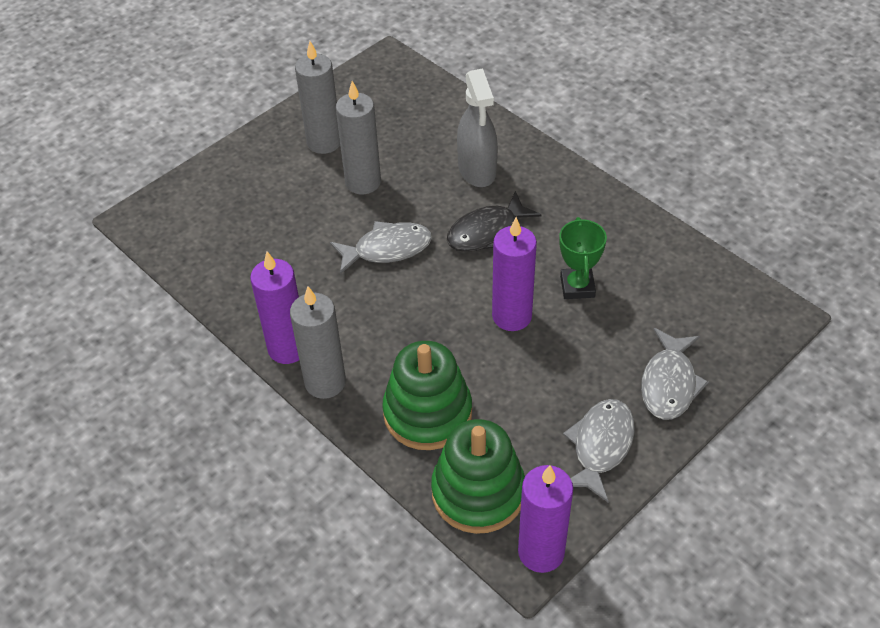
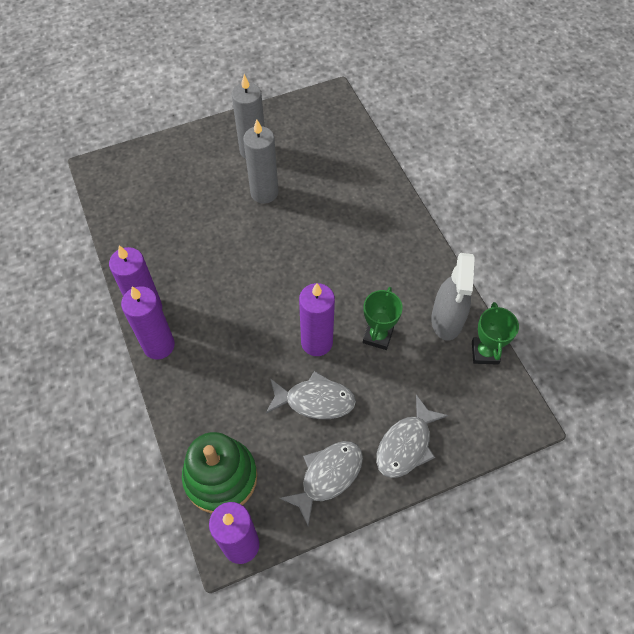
camera: 20 degrees right, 10 degrees up
grey candle [290,286,346,399] -> purple candle [121,286,175,360]
grey fish [330,221,432,274] -> grey fish moved to [266,371,356,419]
green stacking toy [382,341,472,450] -> none
black fish [447,191,541,252] -> none
grey spray bottle [457,69,498,187] -> grey spray bottle moved to [431,253,475,341]
none -> green trophy [472,302,519,365]

